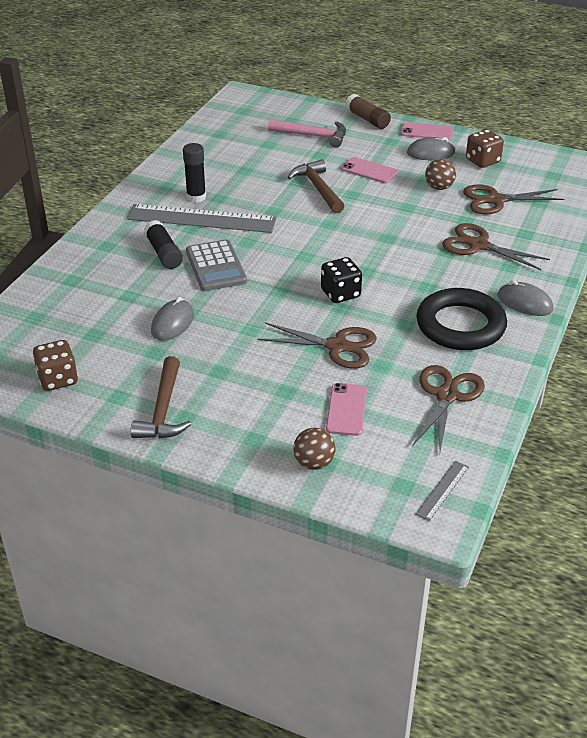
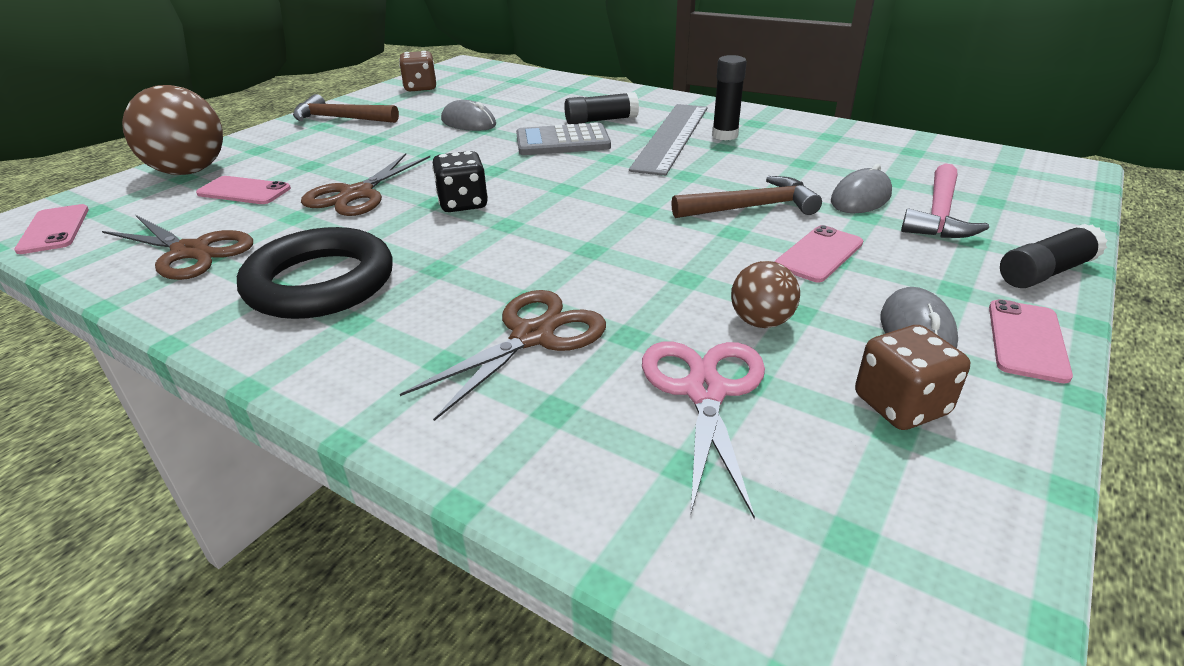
camera: 100 degrees right, 5 degrees down
brown ball [293,428,335,470] -> brown ball [122,85,223,175], size x1.90
brown glue stick [345,94,391,129] -> black glue stick [1000,224,1108,288]
grey ruler [415,461,469,521] -> pink phone [14,204,89,254]
brown scissors [463,184,564,214] -> pink scissors [642,341,765,519]
grey mouse [498,280,554,316] -> grey mouse moved to [831,164,892,213]

